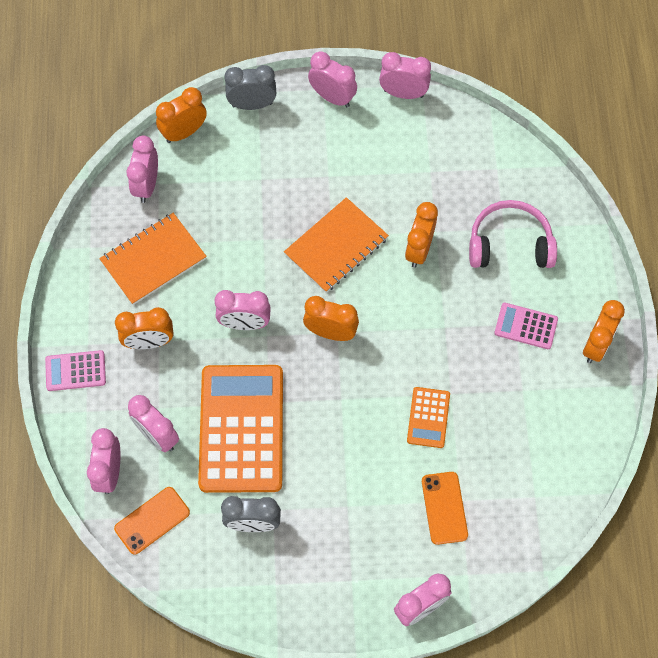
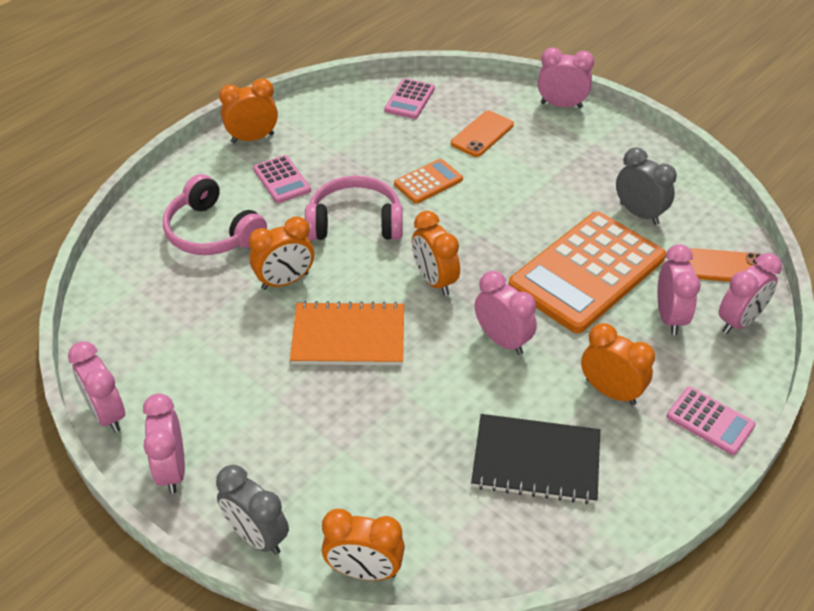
camera: 135 degrees left, 20 degrees down
orange notebook [99,213,207,305] -> black notebook [471,414,600,504]
pink clock [126,136,158,203] -> none
none -> pink headphones [305,176,403,240]
none -> pink calculator [384,78,435,119]

